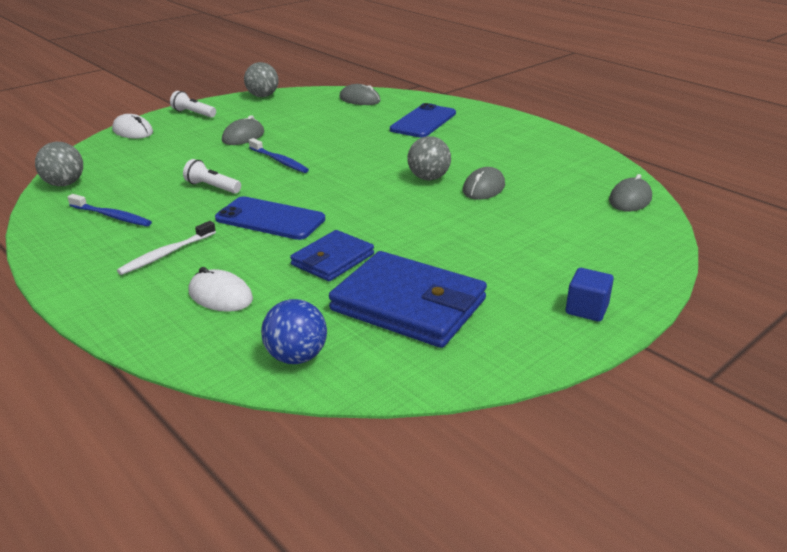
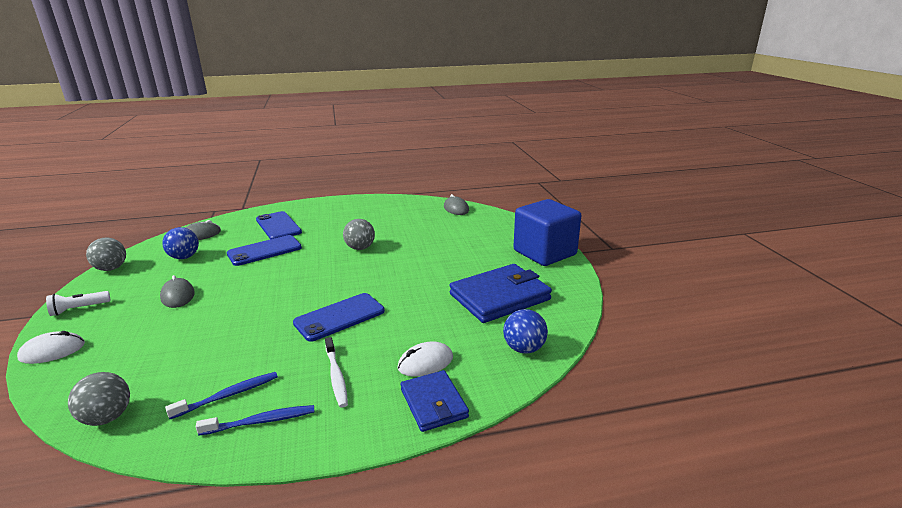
camera: 60 degrees left, 5 degrees down
white flashlight [183,159,241,194] -> none
blue toothbrush [249,138,309,173] -> blue toothbrush moved to [196,405,315,436]
blue wallet [290,230,374,281] -> blue wallet moved to [401,370,469,432]
grey mouse [463,167,505,200] -> none
blue cube [566,268,614,322] -> blue cube [513,199,581,266], size x2.36
none -> blue ball [162,227,199,259]
none -> blue phone [227,235,302,266]

